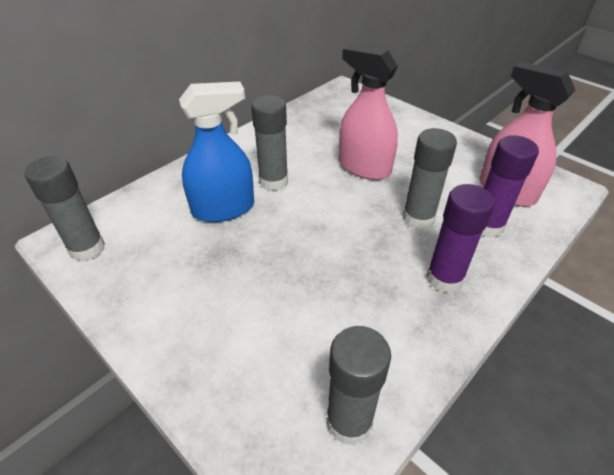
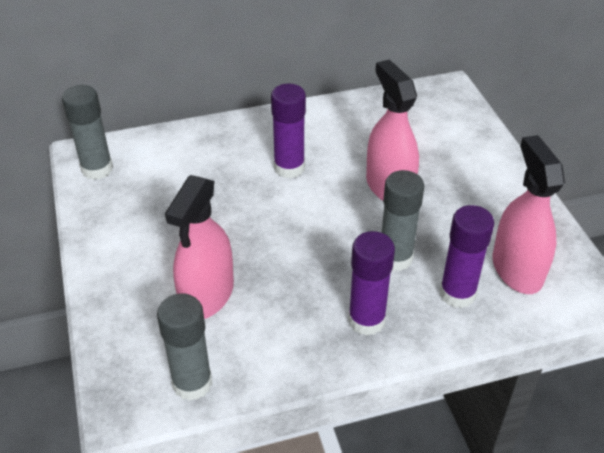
camera: 30 degrees right, 0 degrees up
blue spray bottle [179,82,254,222] -> none
grey glue stick [251,95,288,191] -> purple glue stick [271,83,306,178]
none -> pink spray bottle [165,175,234,319]

